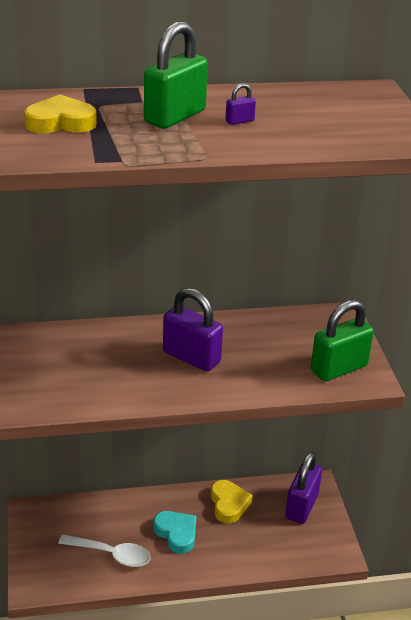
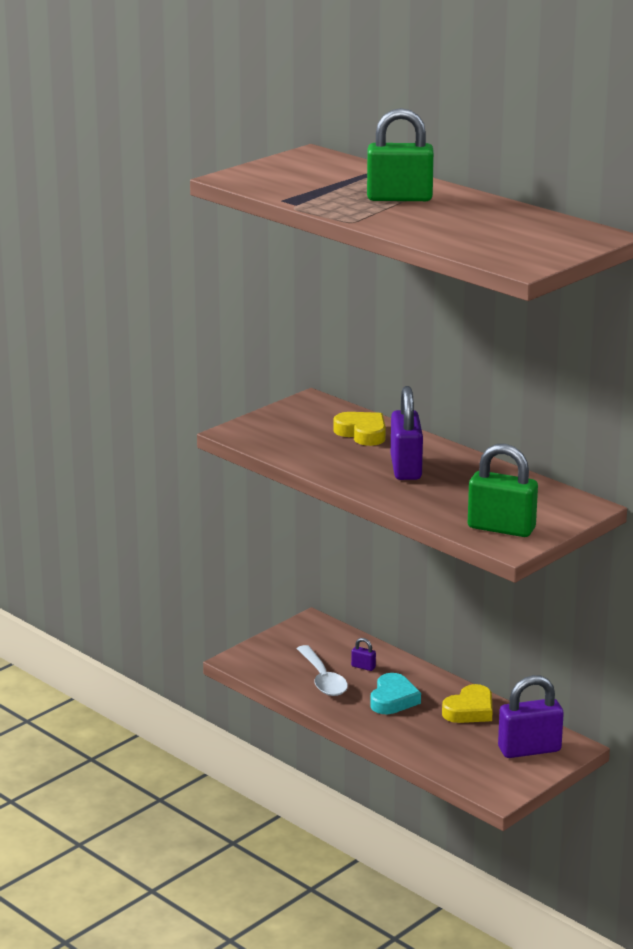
camera: 55 degrees right, 10 degrees down
yellow heart [24,94,97,133] -> yellow heart moved to [333,412,386,446]
purple padlock [226,83,256,125] -> purple padlock moved to [351,638,376,671]

